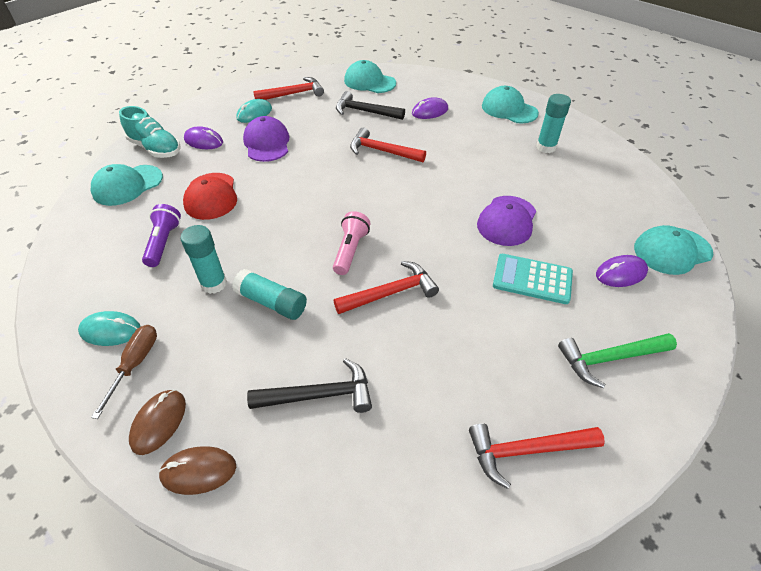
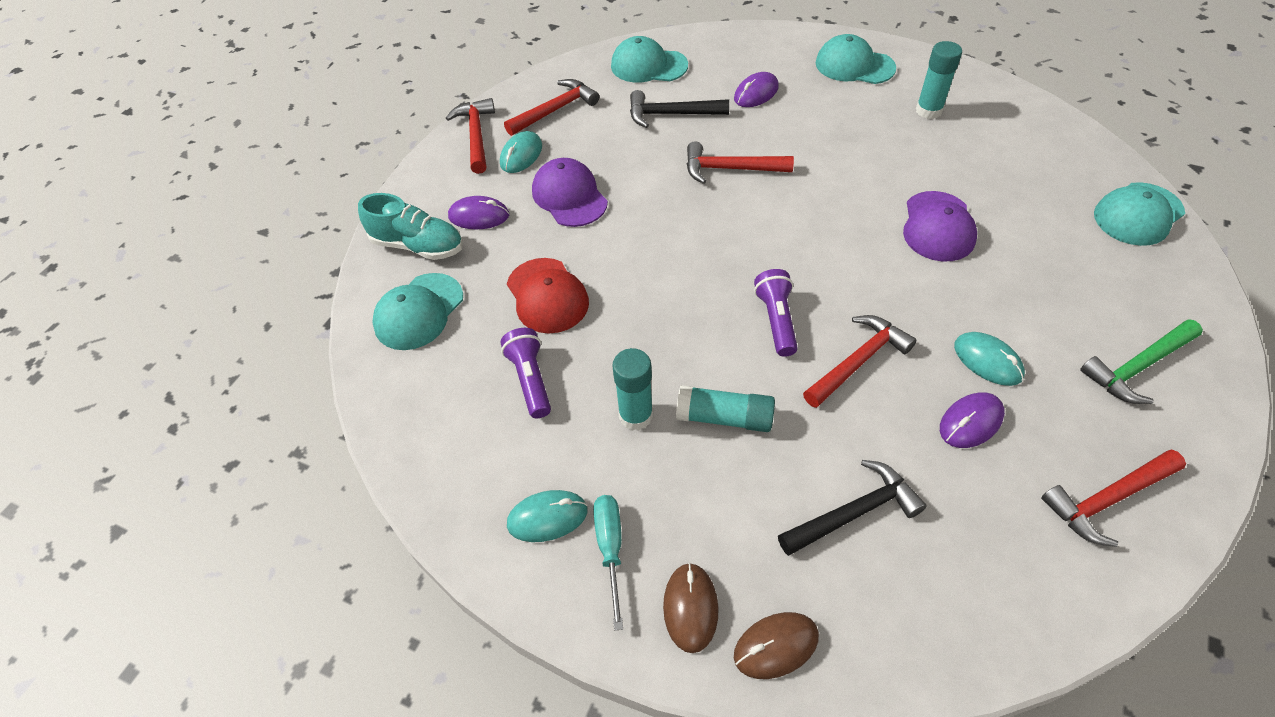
camera: 15 degrees left, 5 degrees up
brown screwdriver [91,325,157,419] -> turquoise screwdriver [593,495,623,631]
pink flashlight [333,211,370,275] -> purple flashlight [754,269,798,357]
turquoise calculator [493,254,573,304] -> none
purple mouse [596,255,648,287] -> purple mouse moved to [940,392,1005,448]
none -> red hammer [446,98,495,174]
none -> turquoise mouse [954,332,1025,386]

